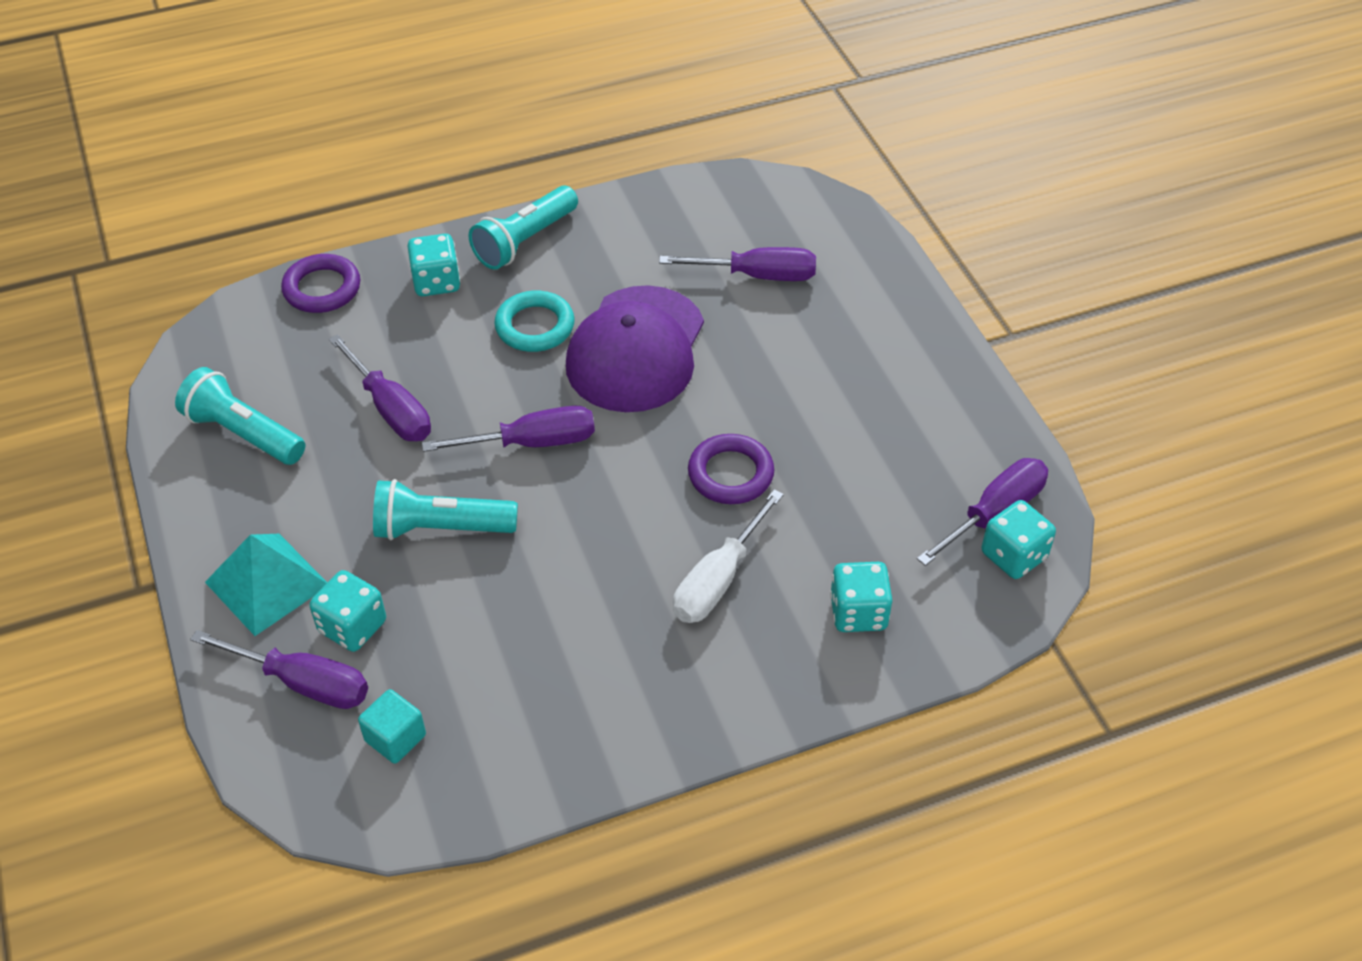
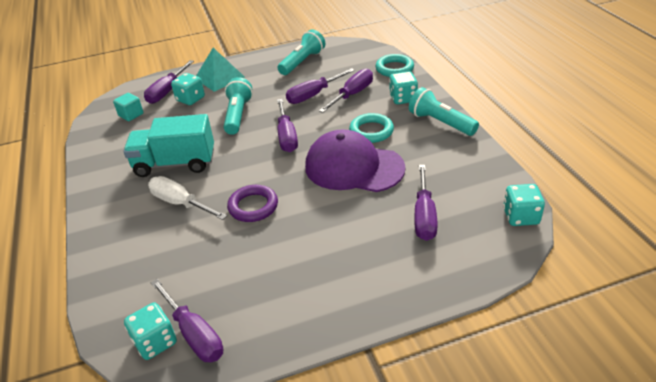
camera: 95 degrees right, 10 degrees down
purple ring [281,254,360,313] -> turquoise ring [375,54,414,77]
turquoise dice [830,562,893,632] -> turquoise dice moved to [503,184,545,226]
none -> turquoise truck [123,114,214,177]
none -> purple screwdriver [319,69,373,113]

